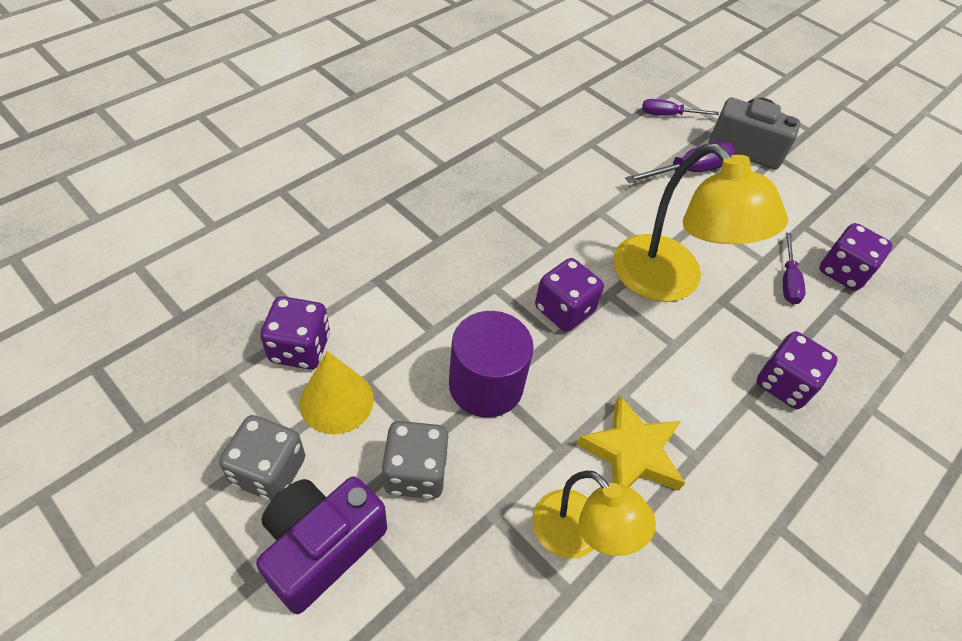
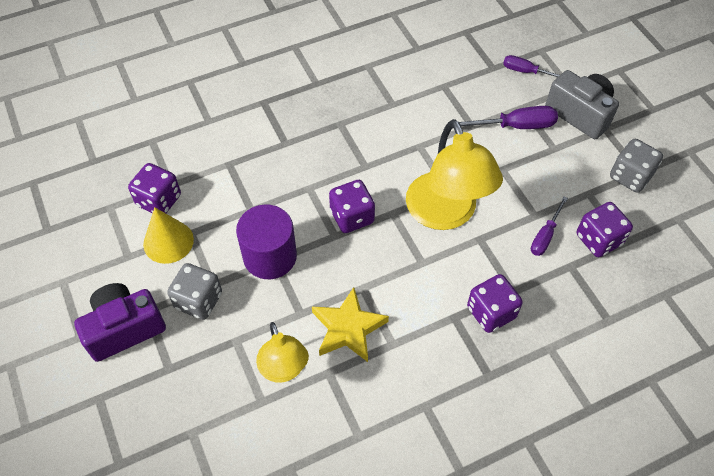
camera: 25 degrees right, 5 degrees up
grey dice [219,415,305,501] -> grey dice moved to [610,139,663,193]

